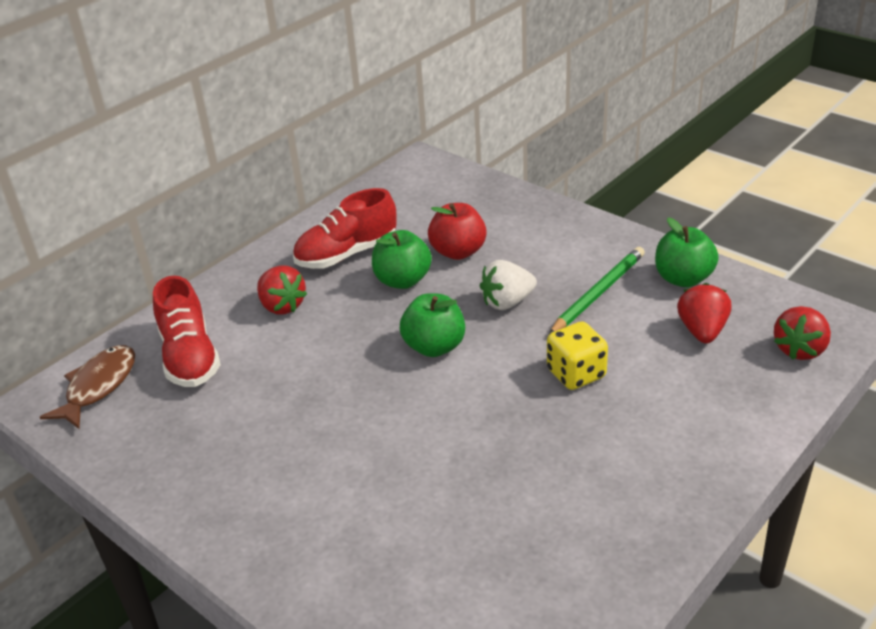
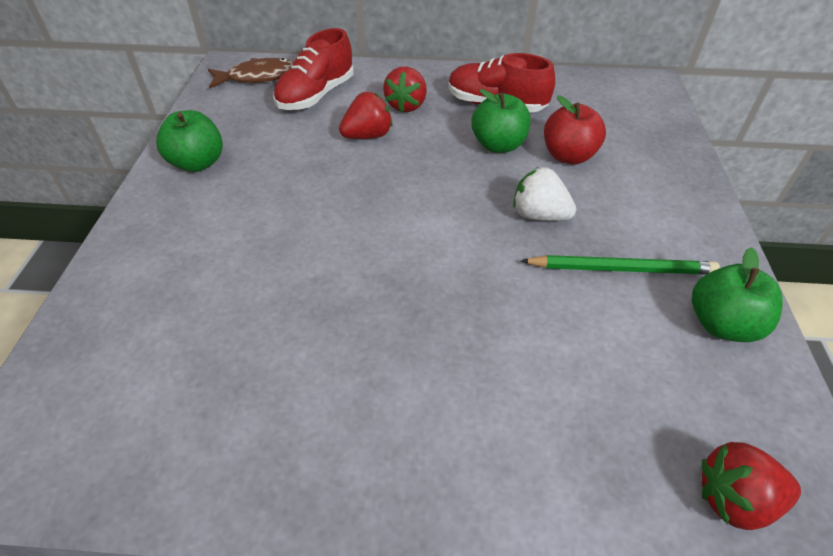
camera: 50 degrees right, 10 degrees up
green apple [400,293,465,357] -> green apple moved to [156,110,223,172]
yellow dice [547,321,608,390] -> none
red strawberry [677,283,732,344] -> red strawberry moved to [339,92,393,139]

